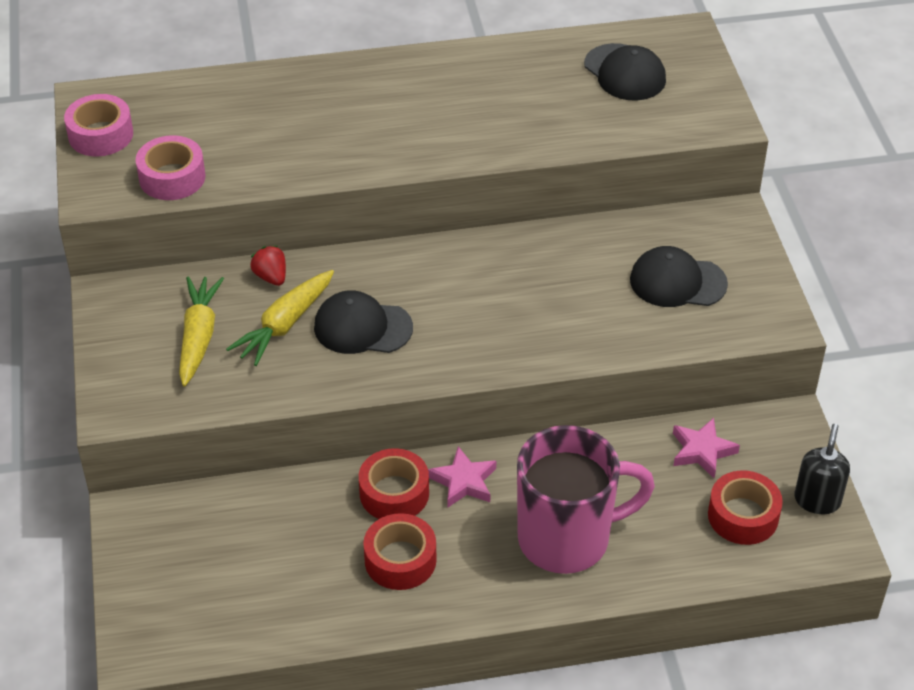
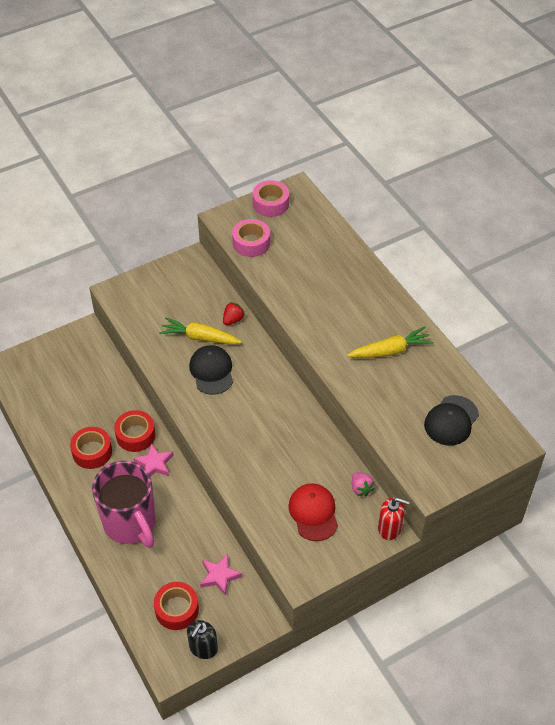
camera: 70 degrees right, 5 degrees up
yellow carrot [179,276,224,386] -> yellow carrot moved to [347,327,434,358]
black cap [630,246,728,307] -> red cap [288,483,338,541]
black soap dispenser [794,424,850,514] -> black soap dispenser turned 120 degrees clockwise [187,620,218,659]
none -> pink strawberry [352,472,375,496]
none -> red soap dispenser [378,497,410,540]

